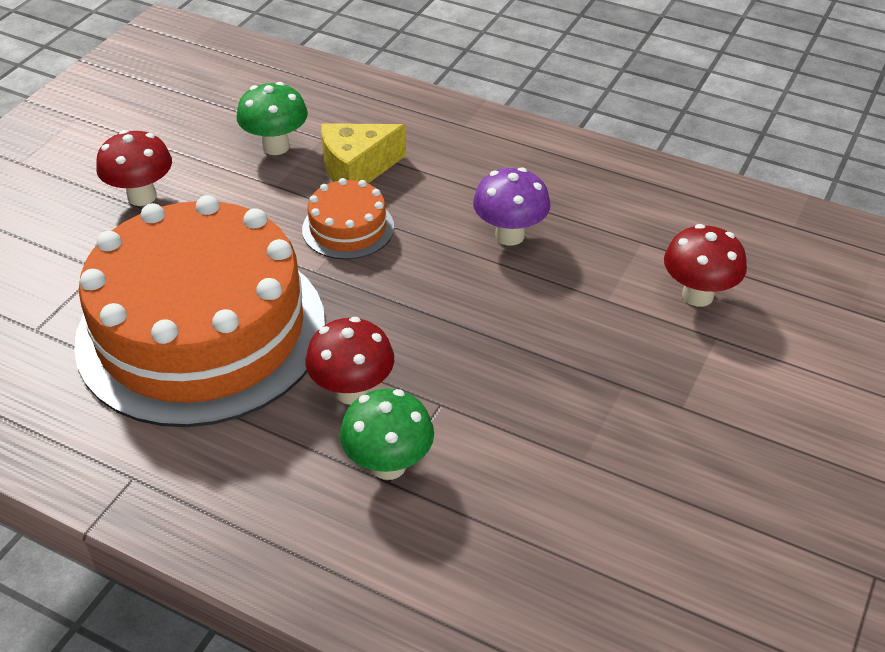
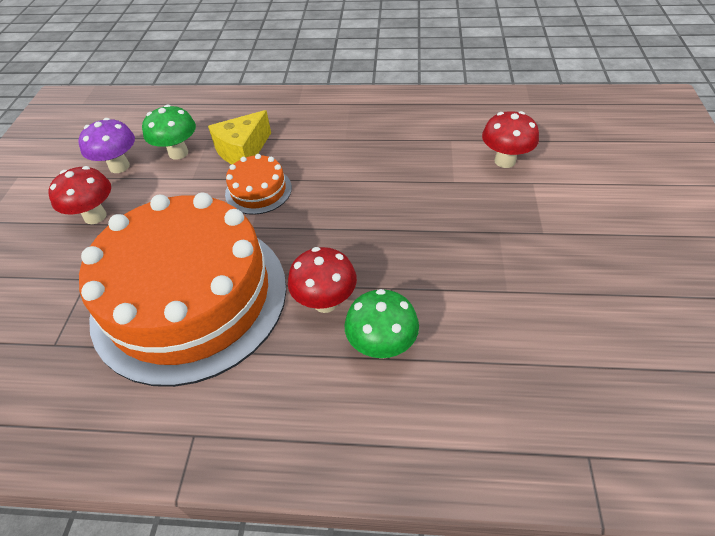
camera: 20 degrees left, 5 degrees up
purple mushroom [473,167,551,245] -> purple mushroom moved to [78,118,135,173]

